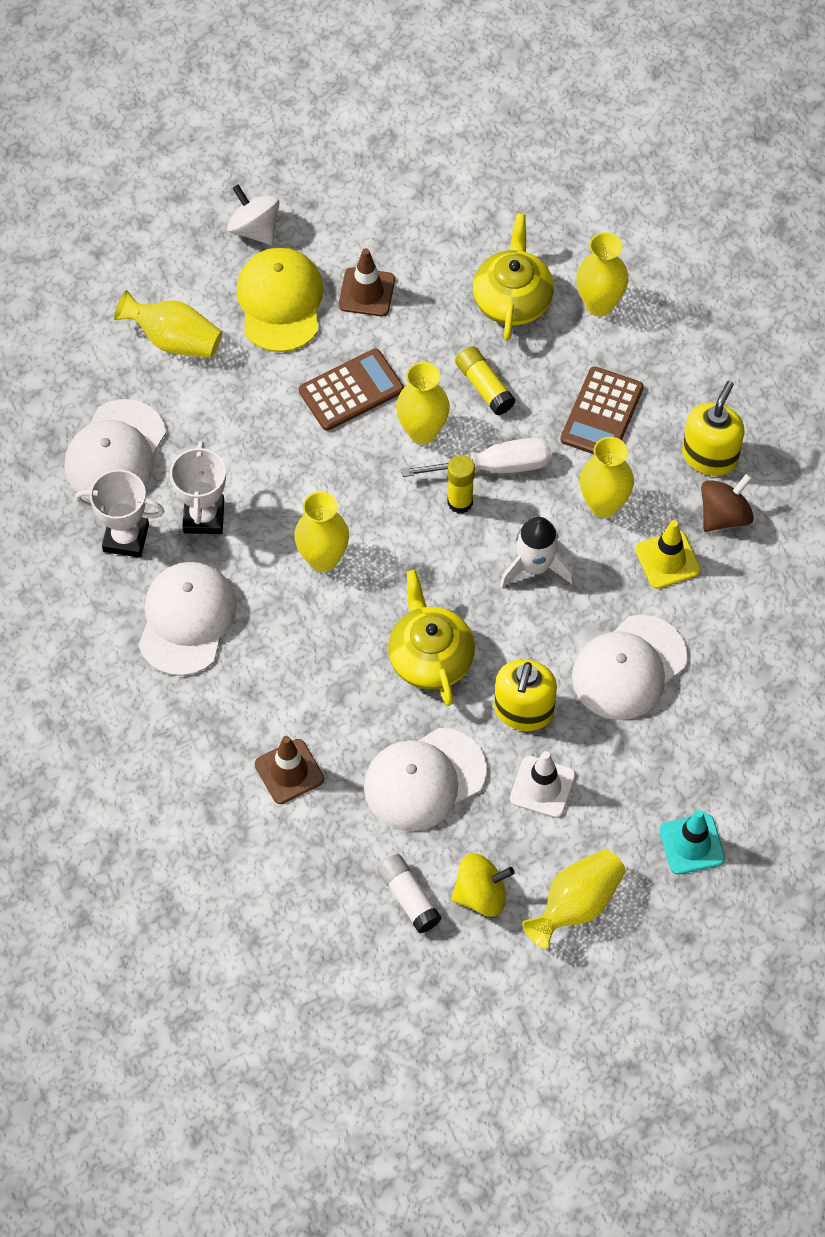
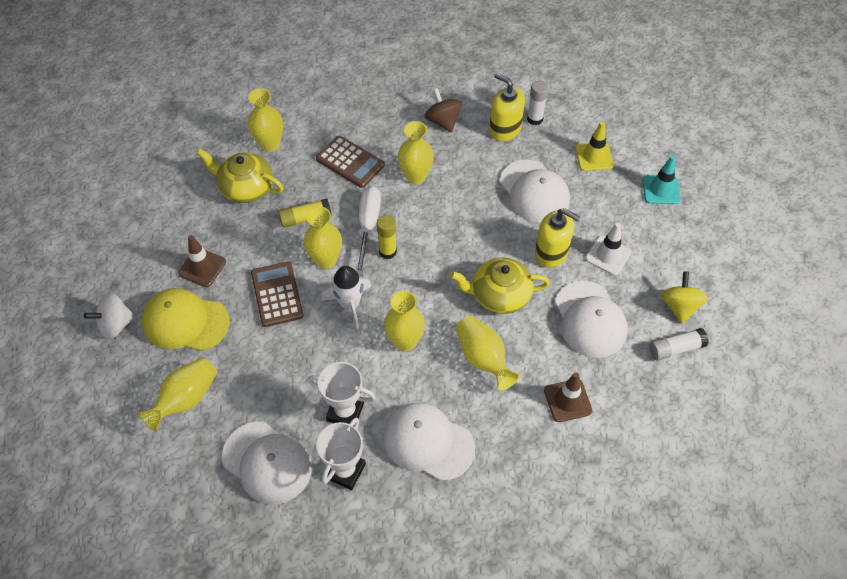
camera: 75 degrees left, 5 degrees down
white rocket [500,517,574,588] -> white rocket moved to [321,266,371,329]
yellow vase [522,850,626,949] -> yellow vase moved to [456,316,519,391]
yellow traffic cone [635,520,701,589] -> yellow traffic cone moved to [575,122,614,171]
yellow soap dispenser [682,381,744,476] -> yellow soap dispenser moved to [489,73,525,141]
none -> white glue stick [527,80,549,125]

